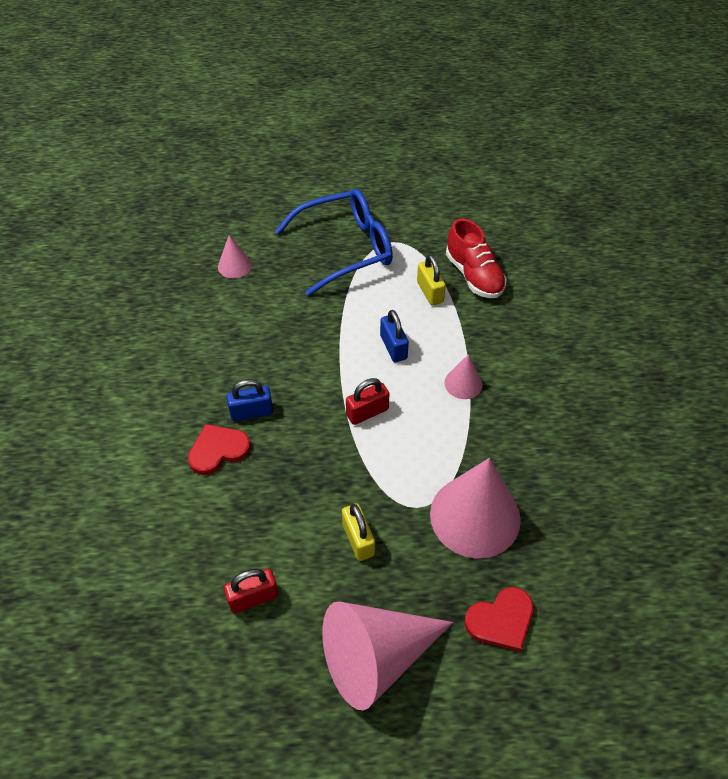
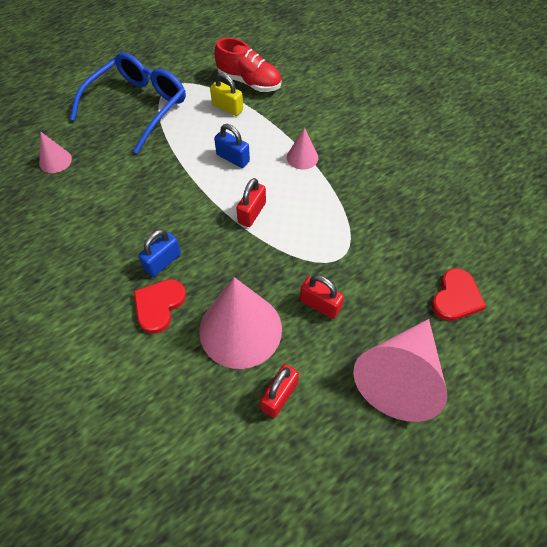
camera: 35 degrees left, 5 degrees up
yellow padlock [342,503,375,561] -> red padlock [300,275,344,319]
pink cone [430,458,521,559] -> pink cone moved to [199,277,282,369]

